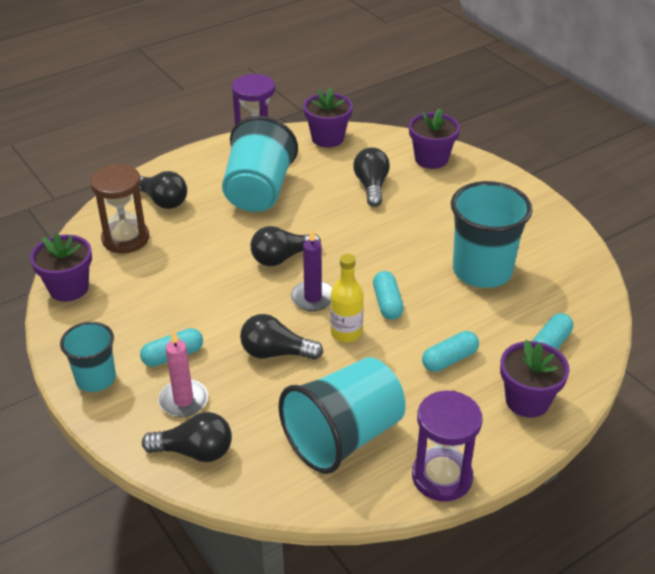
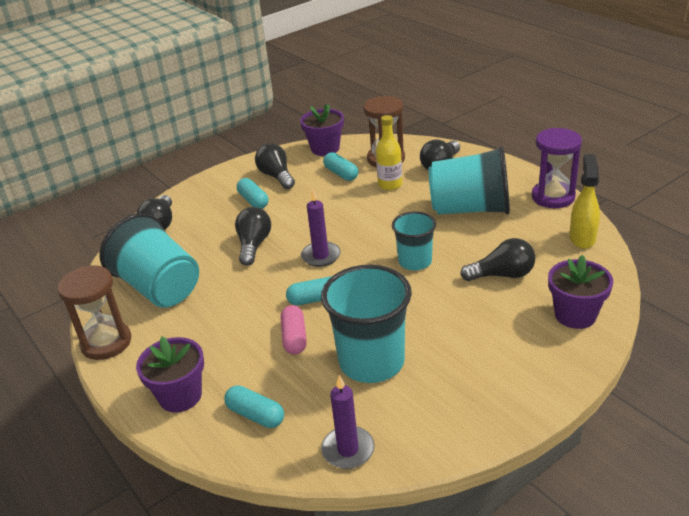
camera: 90 degrees right, 5 degrees down
turquoise cup [60,322,116,392] -> turquoise cup moved to [392,211,436,270]
pink candle [158,330,208,417] -> none
black light bulb [251,226,321,266] -> black light bulb moved to [255,143,295,189]
purple flower pot [303,87,353,147] -> yellow spray bottle [569,154,600,249]
yellow bottle [330,254,364,342] -> yellow bottle moved to [376,115,402,190]
purple hourglass [412,390,483,501] -> brown hourglass [57,265,131,360]
turquoise capsule [422,331,479,372] -> turquoise capsule moved to [323,152,358,181]
none -> pink capsule [281,305,307,355]
none -> purple candle [321,375,375,469]

